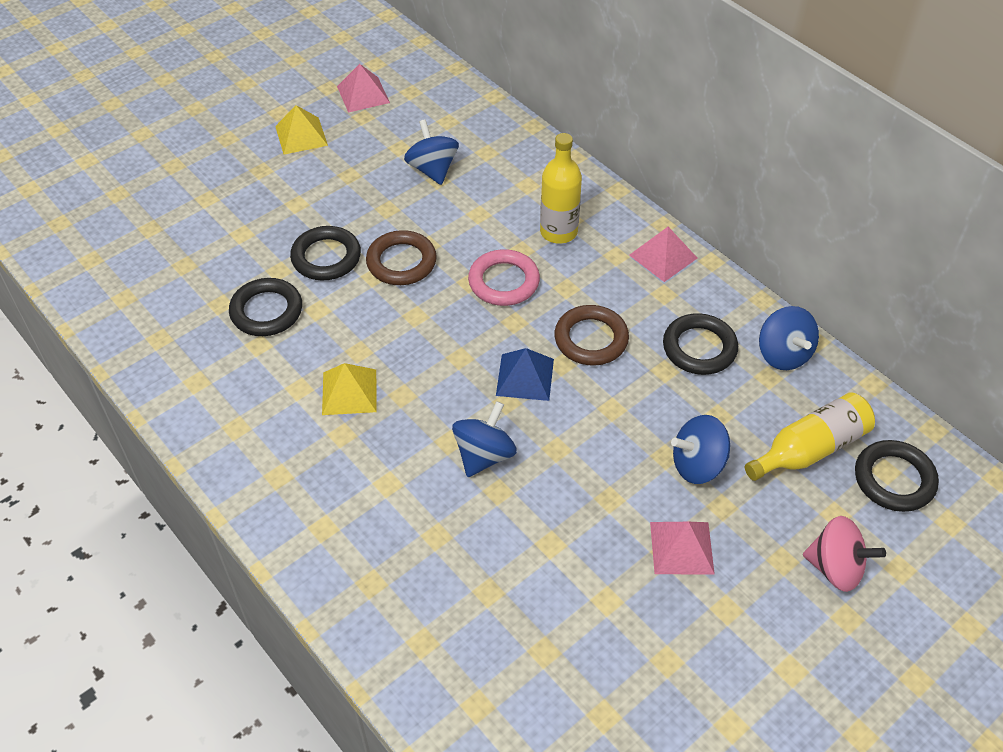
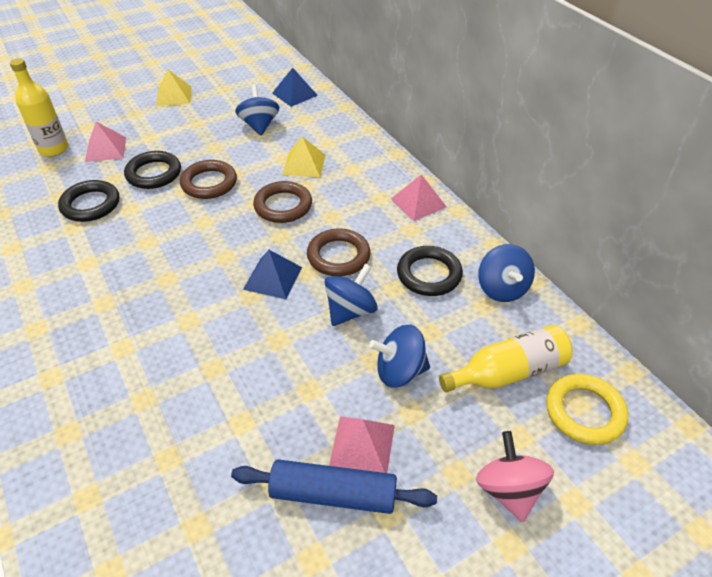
camera: 10 degrees right, 5 degrees down
yellow pyramid [322,363,377,415] -> yellow pyramid moved to [282,137,325,177]
pink pyramid [337,64,390,113] -> pink pyramid moved to [85,122,126,162]
blue spinning top [452,401,517,477] -> blue spinning top moved to [325,264,378,326]
pink ring [468,249,540,306] -> brown ring [253,181,312,223]
yellow bottle [540,133,582,244] -> yellow bottle moved to [10,58,69,157]
pink spinning top [803,516,886,592] -> pink spinning top turned 135 degrees counterclockwise [476,431,554,522]
black ring [855,440,939,512] -> yellow ring [546,374,628,445]
none -> blue rolling pin [231,459,437,514]
none -> blue pyramid [272,68,318,107]

